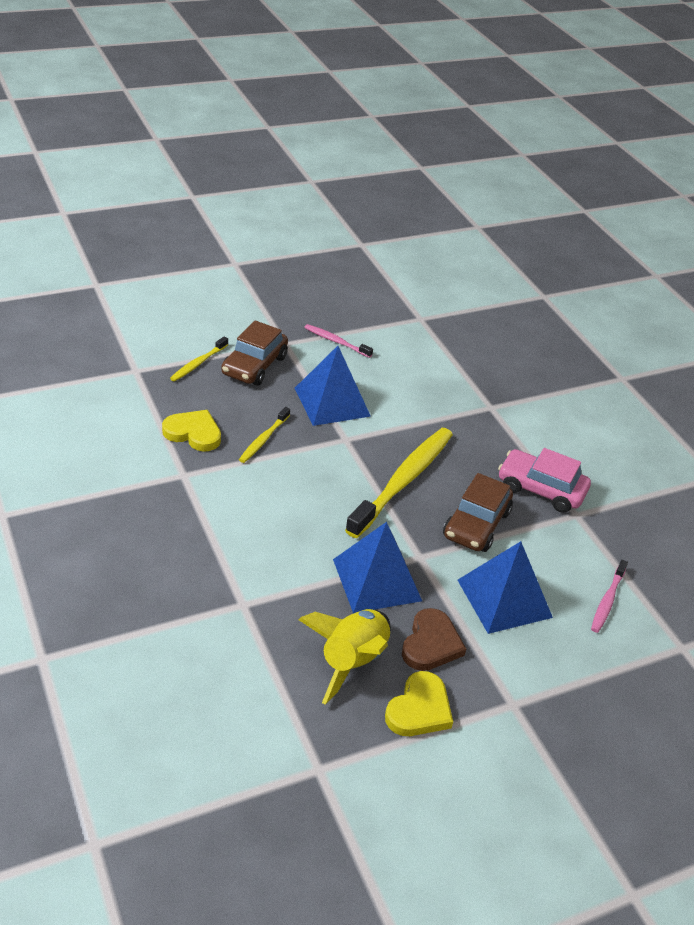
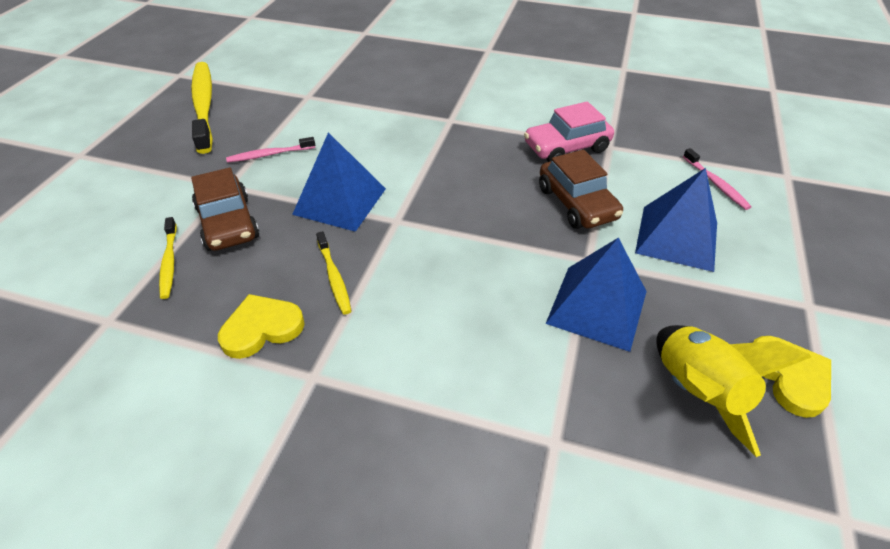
camera: 45 degrees left, 5 degrees up
yellow toothbrush [345,428,453,538] -> yellow toothbrush moved to [191,62,213,154]
brown heart [402,608,466,671] -> none

